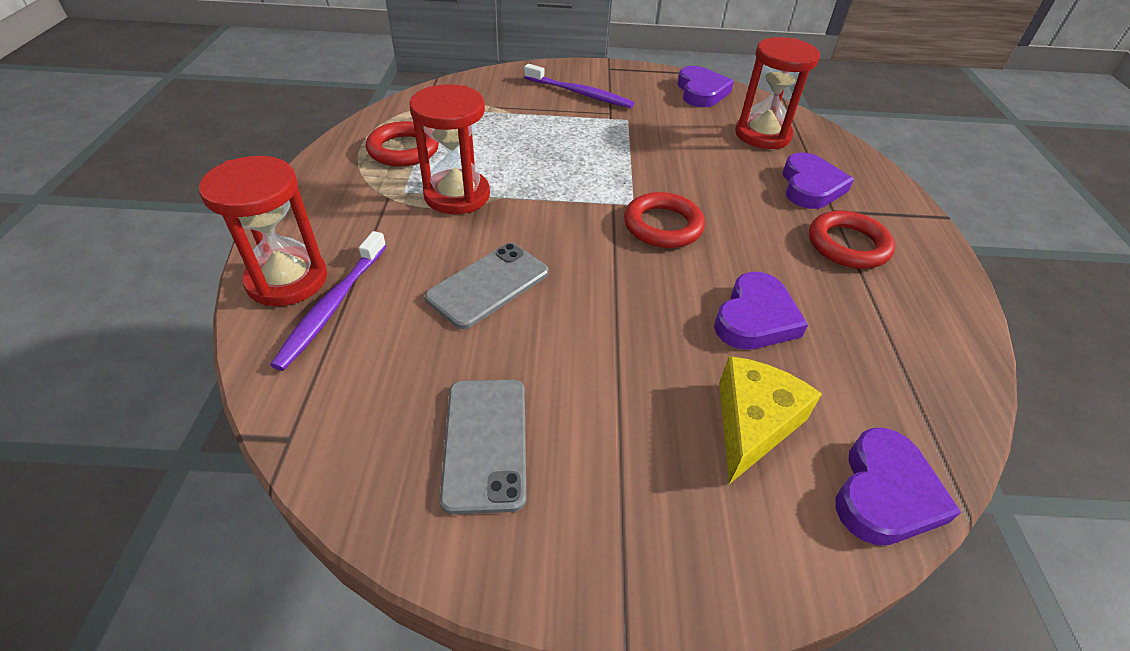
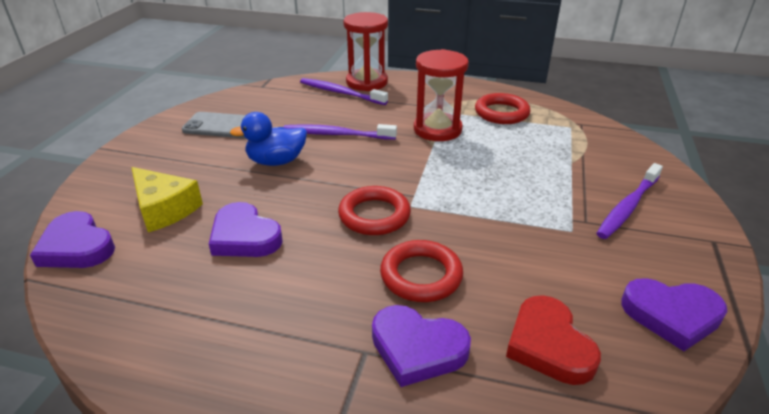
camera: 105 degrees right, 10 degrees down
grey phone [425,243,549,329] -> purple toothbrush [283,124,397,140]
red hourglass [735,37,820,149] -> red heart [506,295,601,385]
red ring [809,210,895,269] -> red ring moved to [380,240,463,302]
none -> blue duck [230,112,307,166]

